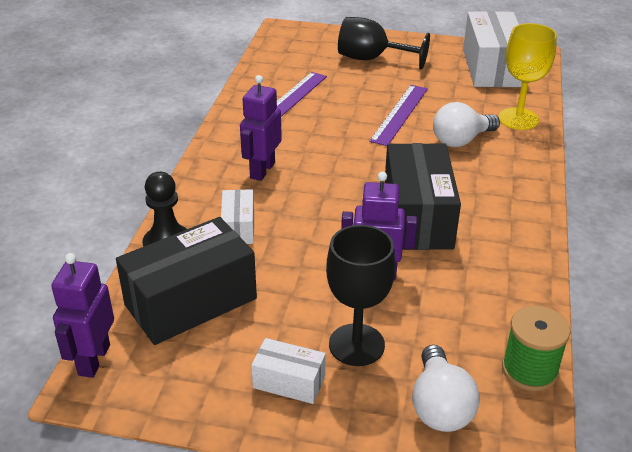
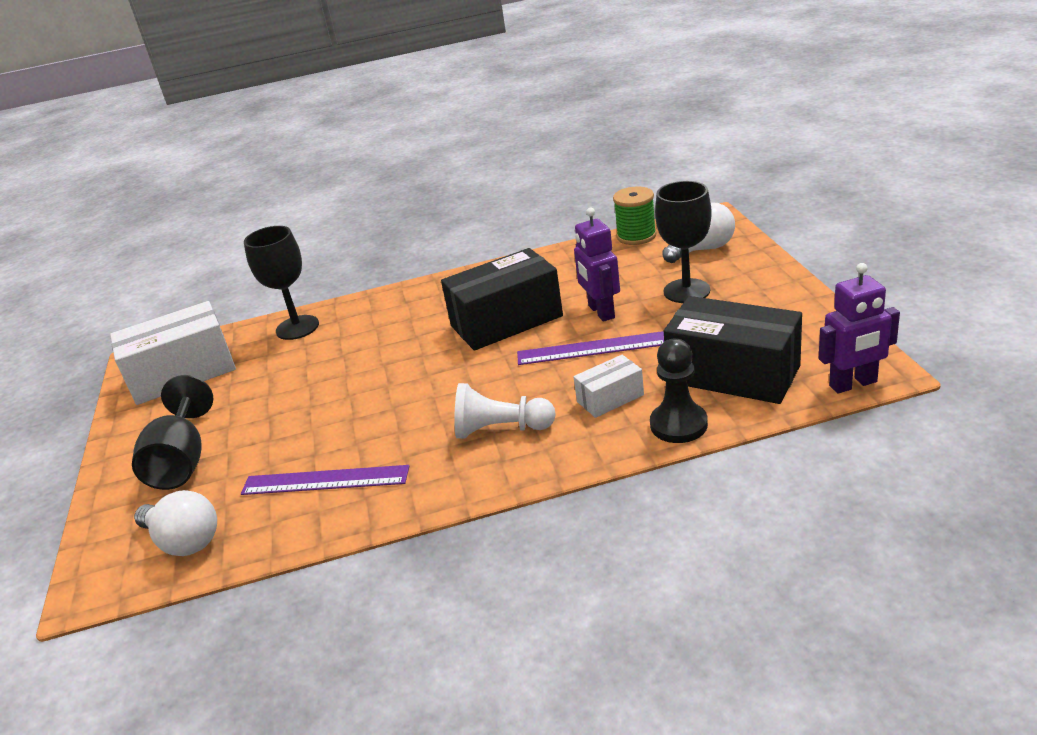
camera: 110 degrees left, 5 degrees down
purple robot [240,75,282,181] -> white pawn [454,383,556,439]
white box [251,338,326,404] -> none
purple ruler [369,85,428,146] -> purple ruler moved to [517,331,664,365]
white light bulb [433,102,500,147] -> white light bulb moved to [134,490,217,556]
yellow goblet [498,23,557,130] -> black goblet [244,226,319,340]

